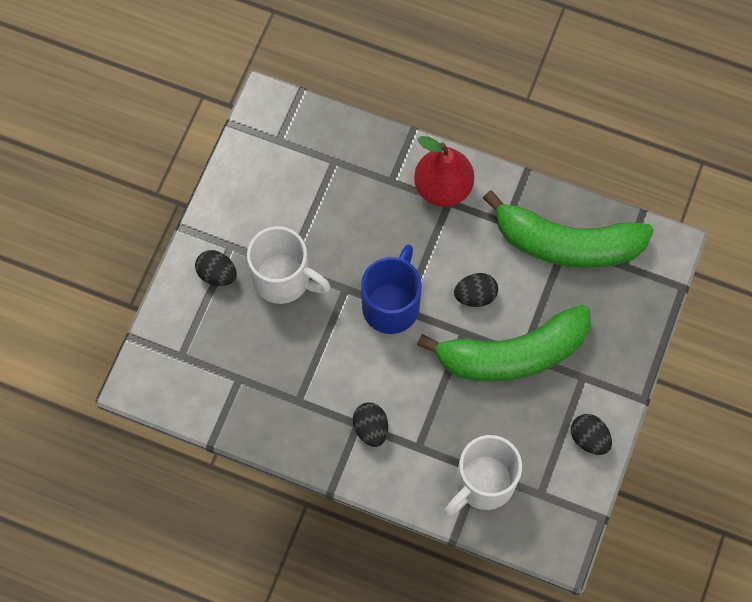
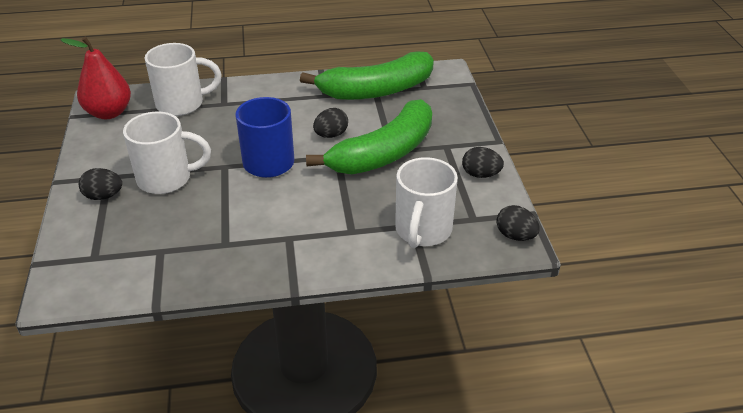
camera: 30 degrees left, 30 degrees down
black egg [353,403,388,447] -> black egg moved to [496,205,540,241]
red pear [414,136,474,207] -> red pear moved to [60,36,131,119]
none -> white mug [145,43,222,116]

